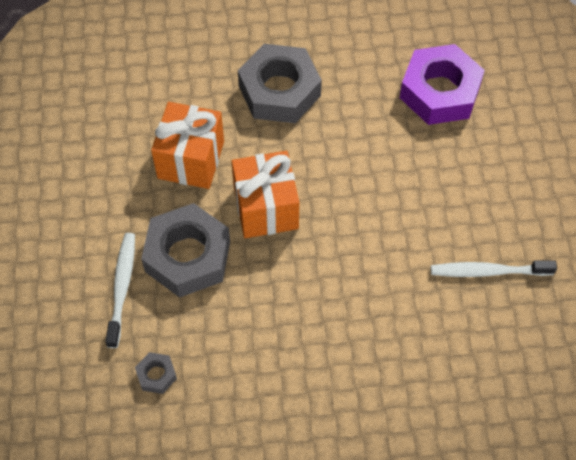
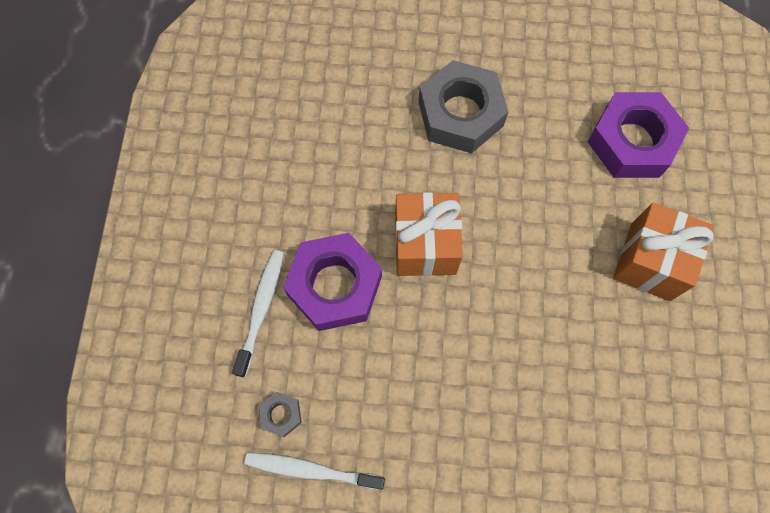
camera: 10 degrees right, 10 degrees up
grey nut [141,203,230,298] -> purple nut [283,233,382,331]
orange gift [151,102,224,189] -> orange gift moved to [613,203,714,301]
white toothbrush [431,260,557,277] -> white toothbrush moved to [244,452,385,490]

